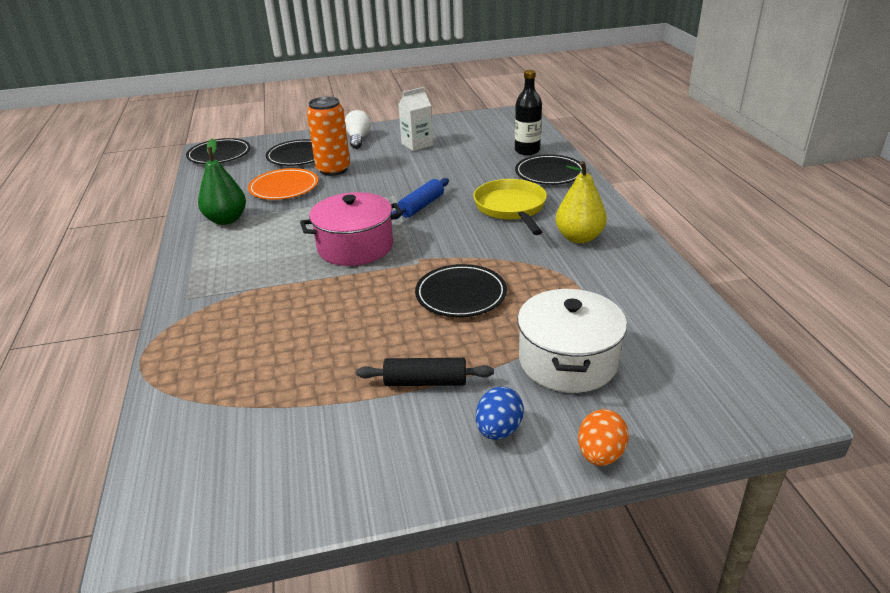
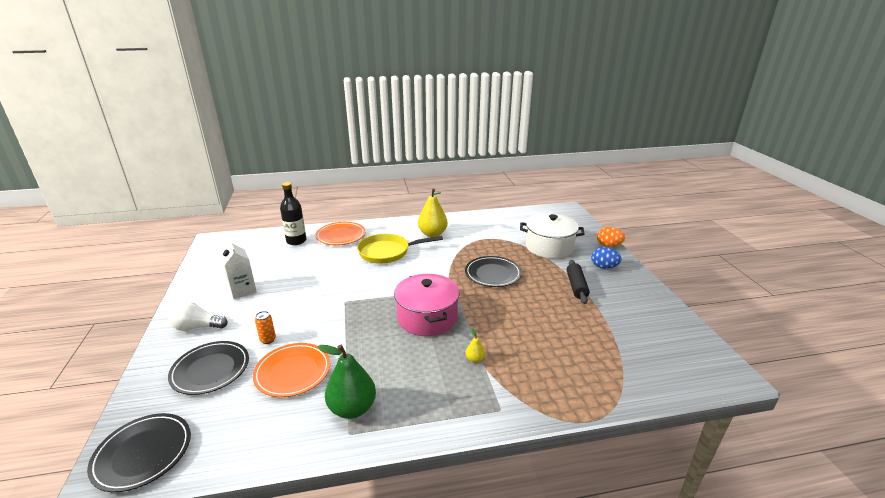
camera: 90 degrees left, 5 degrees down
orange can [307,97,350,176] -> orange can [255,311,276,344], size x0.43
blue rolling pin [391,178,449,219] -> none
black plate [515,154,583,185] -> orange plate [315,222,366,245]
none -> yellow pear [466,328,485,363]

